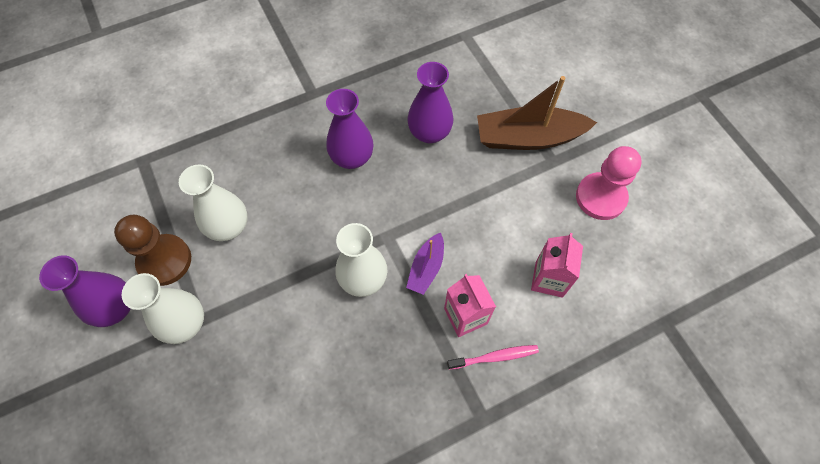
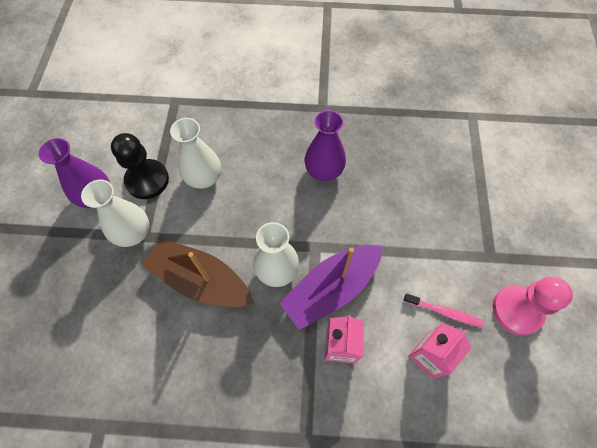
camera: 30 degrees right, 0 degrees up
brown pawn [114,215,191,286] -> black pawn [111,133,169,199]
purple boat [406,232,444,295] -> purple boat [279,245,383,330], size x1.90
purple vase [407,62,453,143] -> none
pink toothbrush [447,345,539,370] -> pink toothbrush moved to [404,294,484,328]
brown boat [477,76,597,150] -> brown boat moved to [142,238,254,307]

